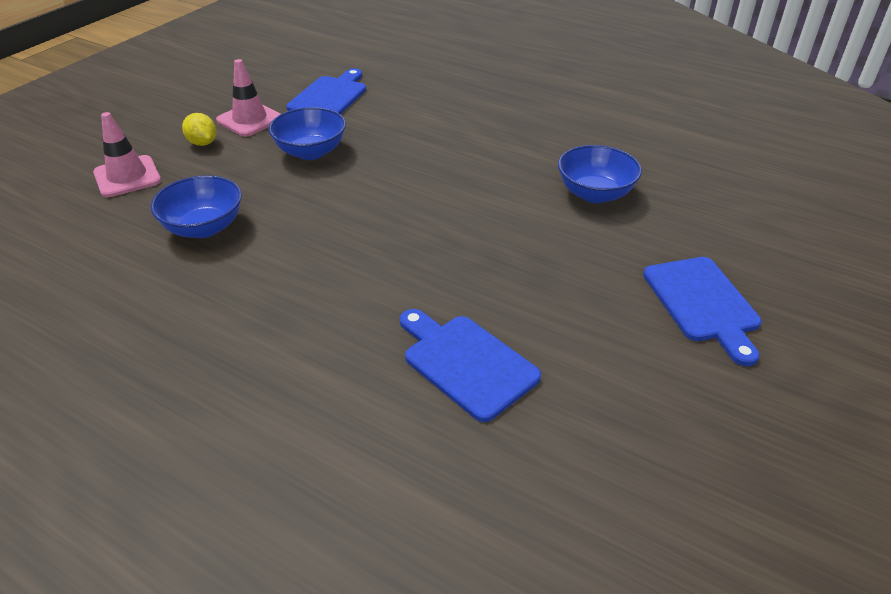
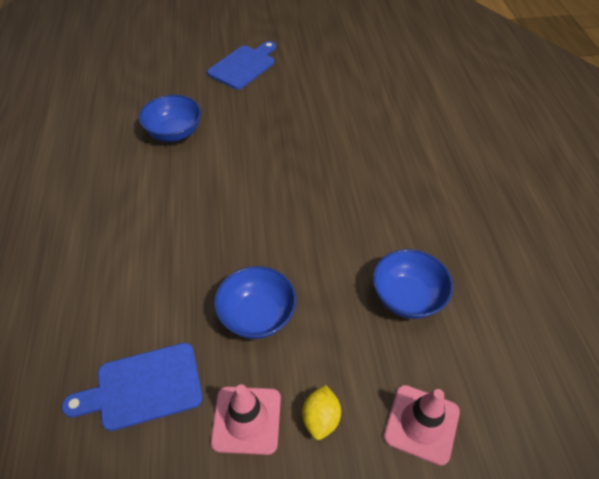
camera: 130 degrees left, 10 degrees up
blue cutting board [400,309,541,422] -> none

